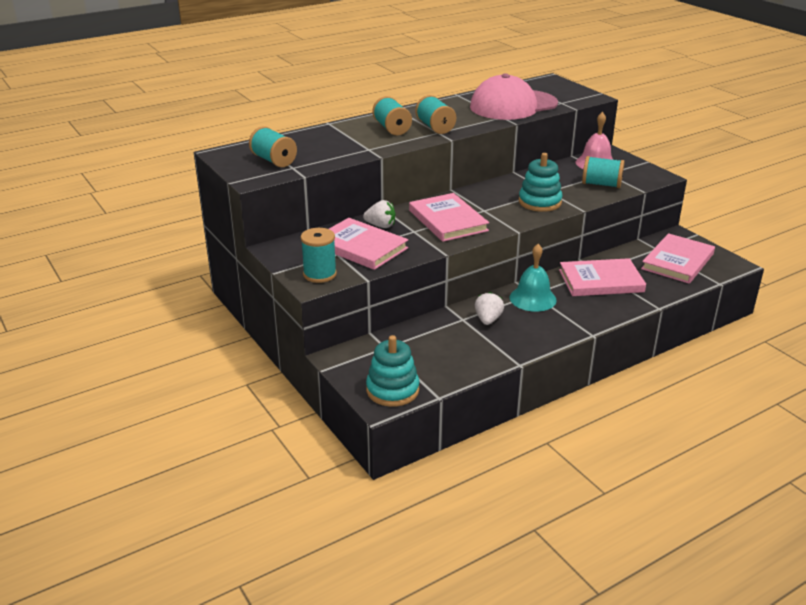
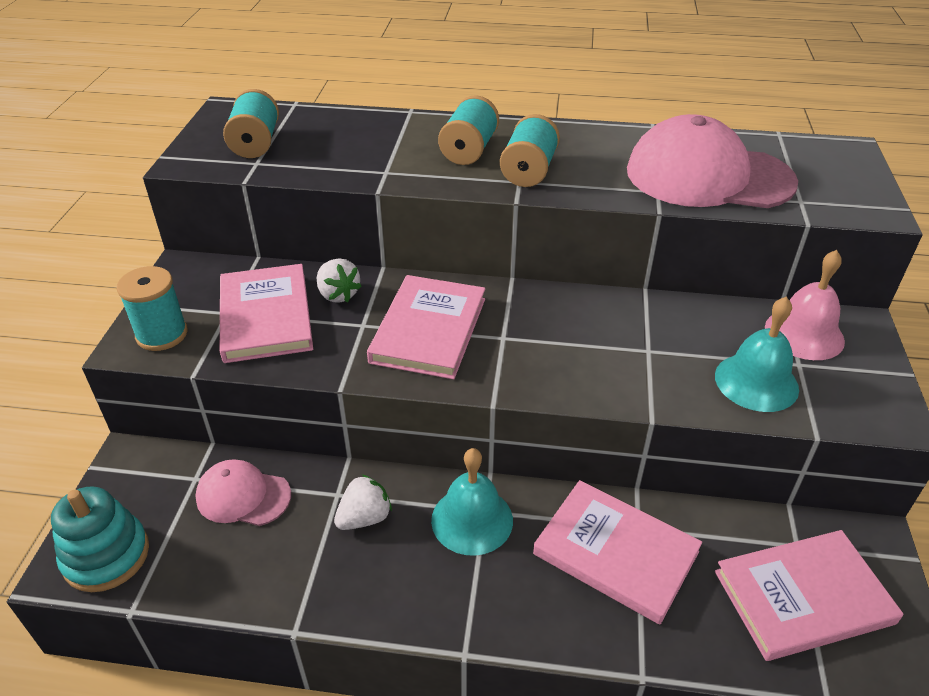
camera: 40 degrees right, 10 degrees up
turquoise stacking toy [519,153,562,212] -> none
turquoise spool [582,156,625,188] -> turquoise bell [715,297,799,412]
none -> pink cap [196,460,291,526]

